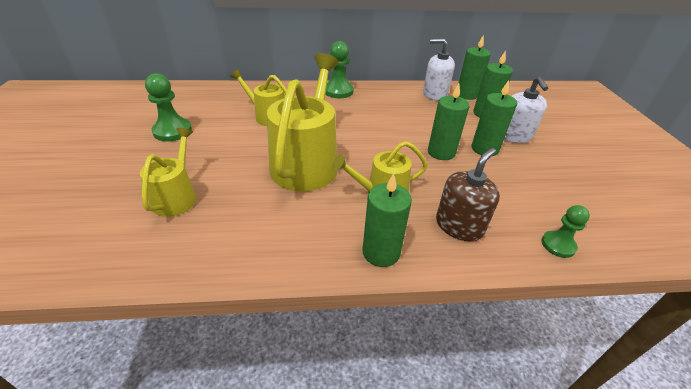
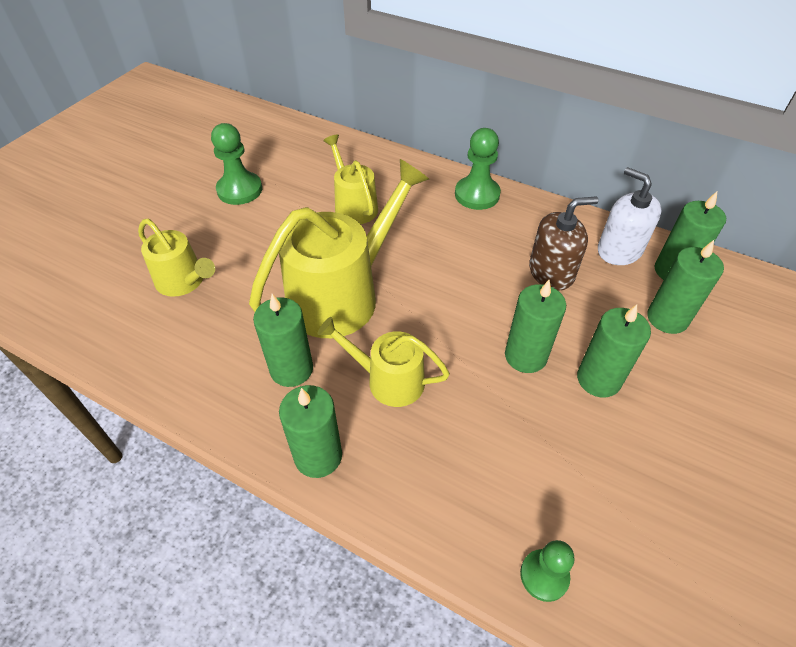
camera: 35 degrees right, 10 degrees up
yellow watering can [140,128,197,217] -> yellow watering can turned 90 degrees clockwise [138,219,215,297]
brown soap dispenser [436,148,500,241] -> brown soap dispenser moved to [529,196,599,290]
white soap dispenser [504,77,548,143] -> none
none -> green candle [253,294,313,387]

